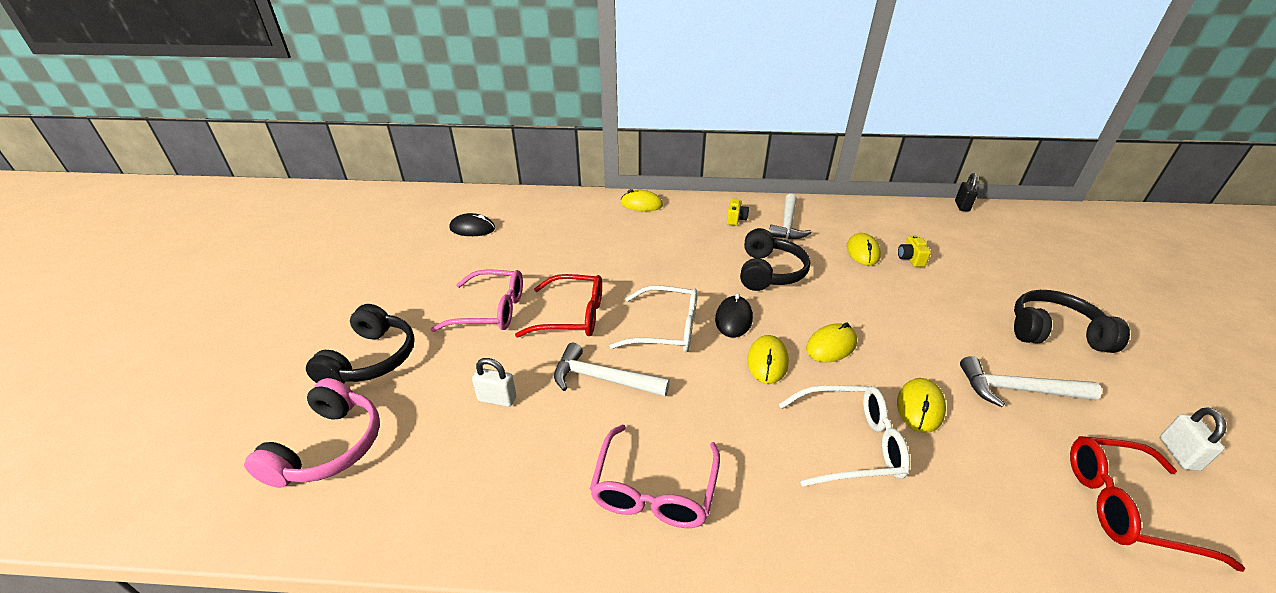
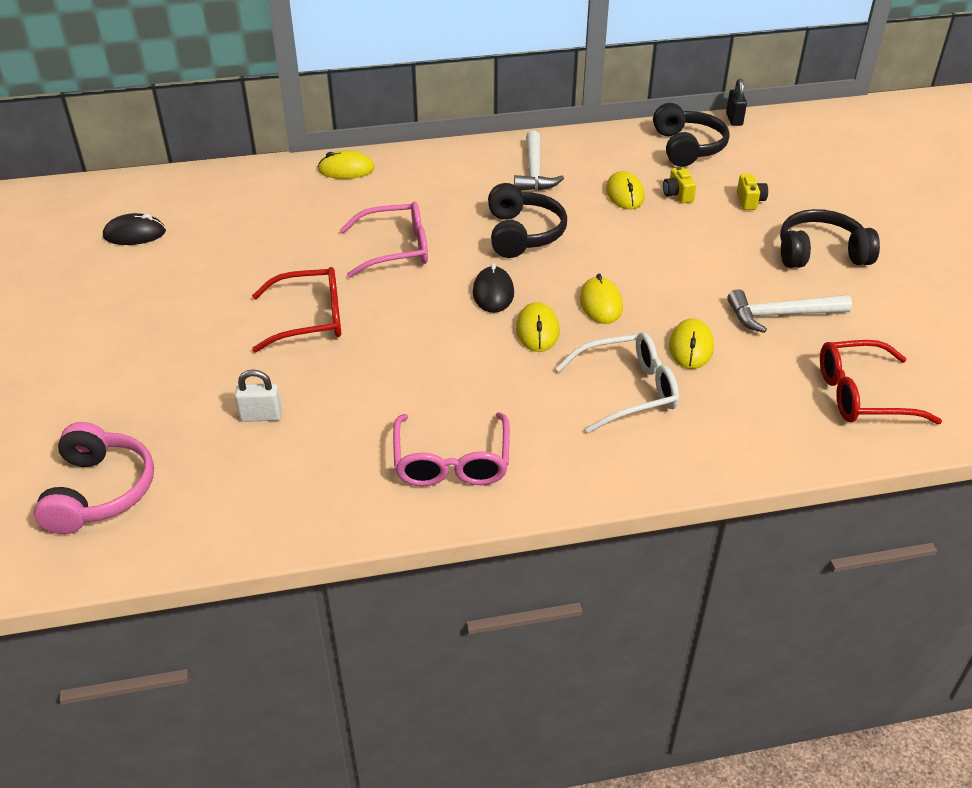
camera: 15 degrees left, 5 degrees up
black headphones [306,304,415,383] -> black headphones moved to [653,103,730,167]
pink glasses [430,269,523,332] -> pink glasses moved to [340,201,428,278]
white hammer [554,343,670,397] -> none
white glasses [610,285,698,353] -> none
yellow camera [727,198,749,226] -> yellow camera moved to [737,174,768,210]
yellow mouse [806,322,857,362] -> yellow mouse turned 45 degrees counterclockwise [579,273,623,324]
white padlock [1160,408,1226,471] -> none

